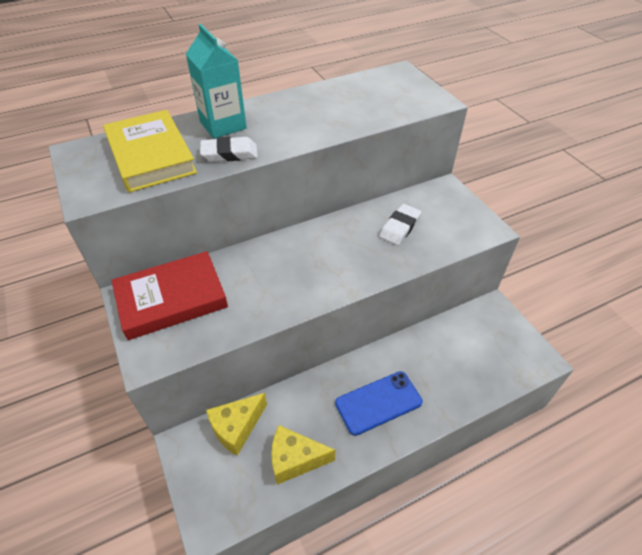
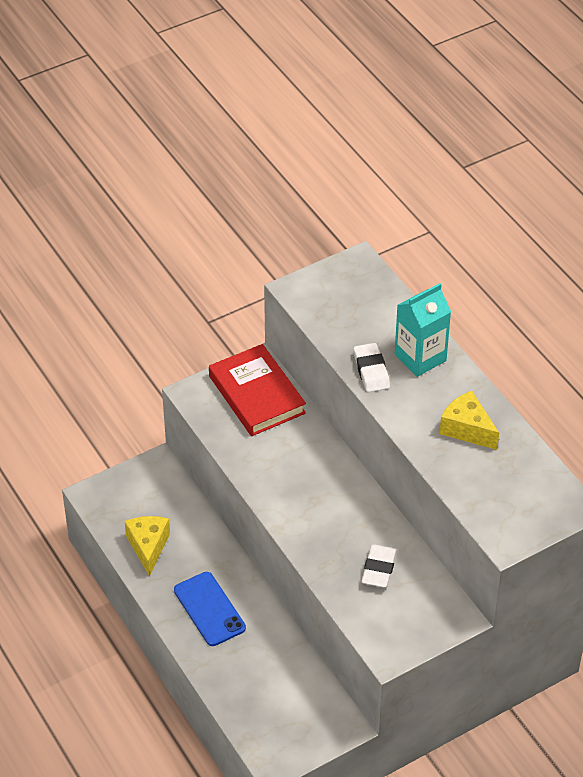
camera: 85 degrees right, 0 degrees up
yellow book [103,110,197,192] -> none
yellow cheese [206,393,267,456] -> yellow cheese moved to [440,391,499,450]
white eraser [379,204,422,245] -> white eraser turned 75 degrees clockwise [361,544,397,588]

